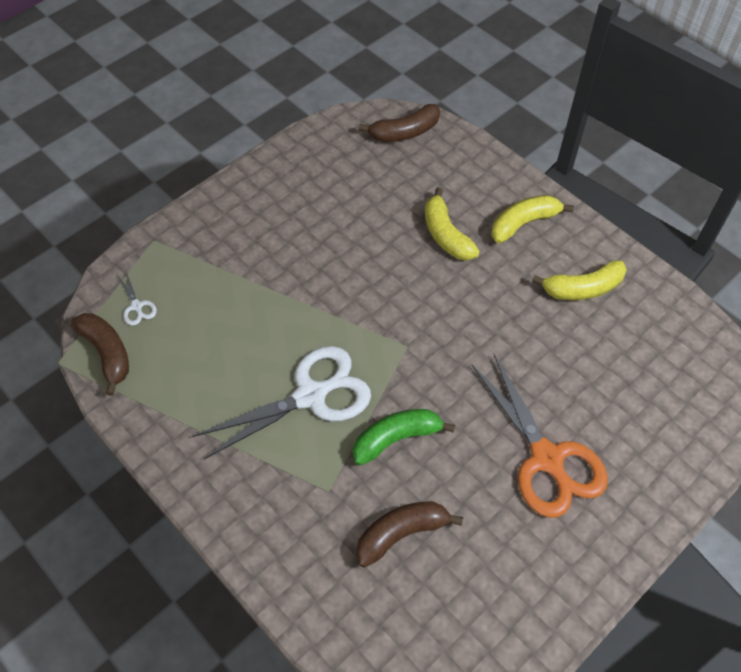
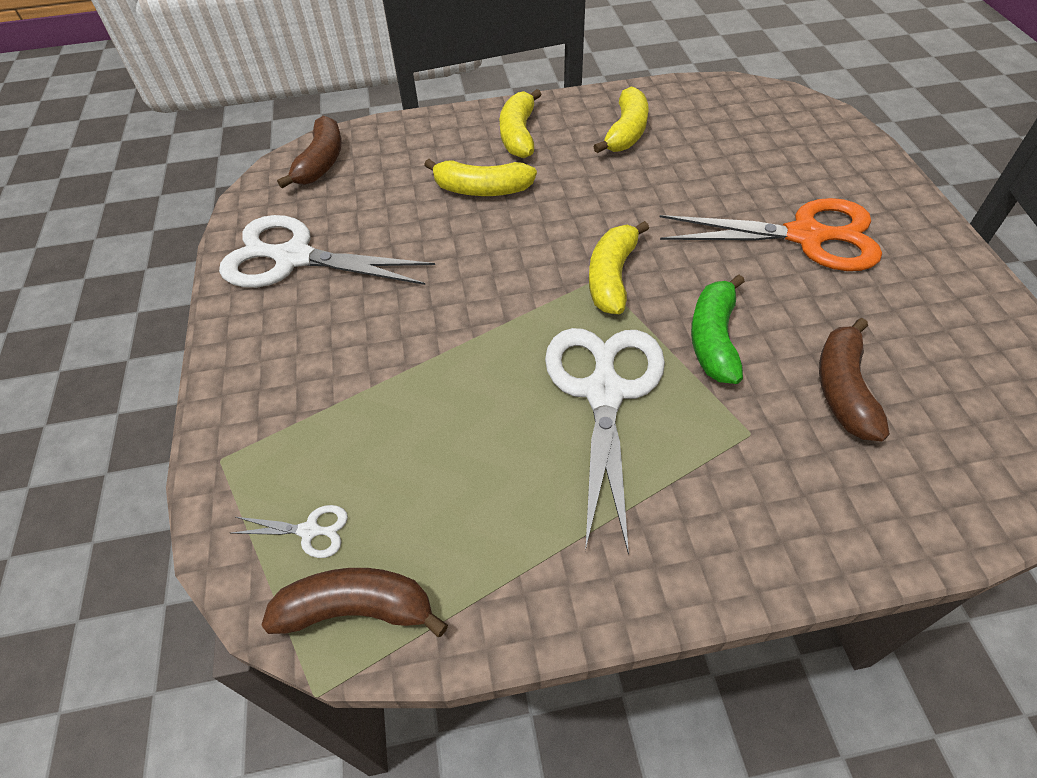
camera: 55 degrees left, 5 degrees down
none -> white scissors [219,215,435,288]
none -> yellow banana [589,221,649,314]

